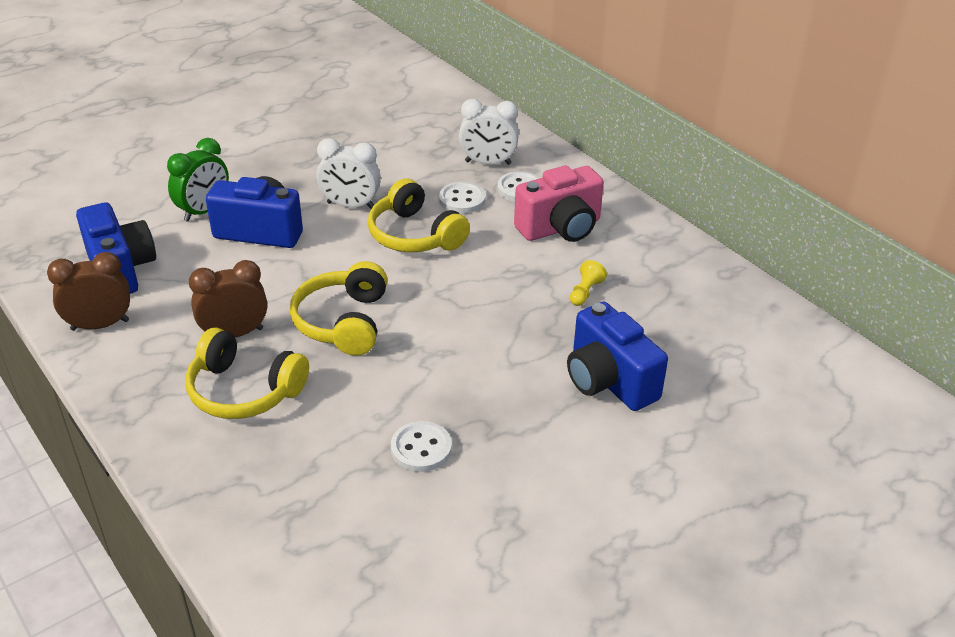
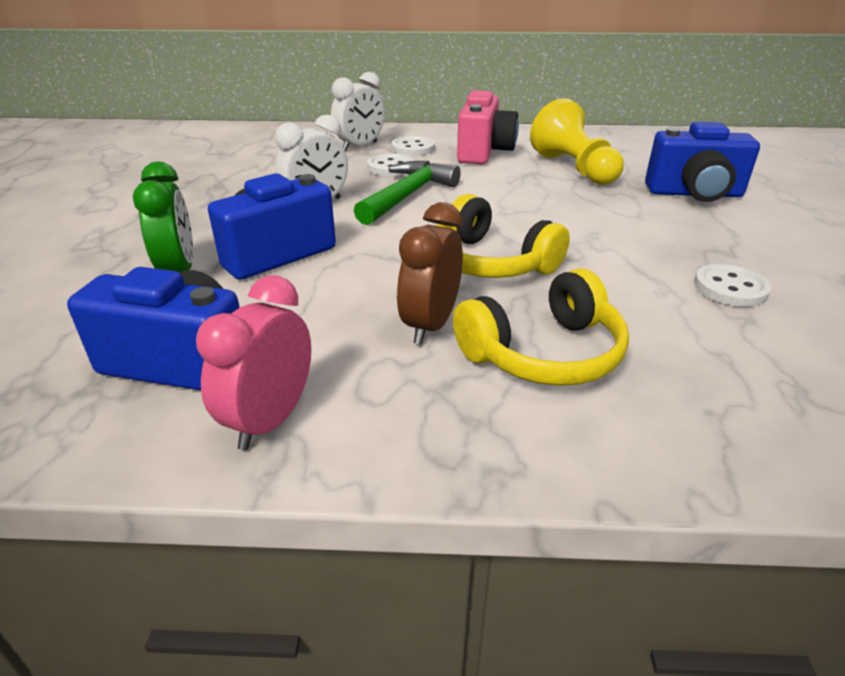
camera: 50 degrees left, 5 degrees down
brown clock [47,252,130,331] -> pink clock [196,275,311,450]
yellow headphones [368,179,470,252] -> green hammer [354,161,461,225]
yellow pawn [570,260,607,306] -> yellow pawn [530,98,624,185], size x2.34

